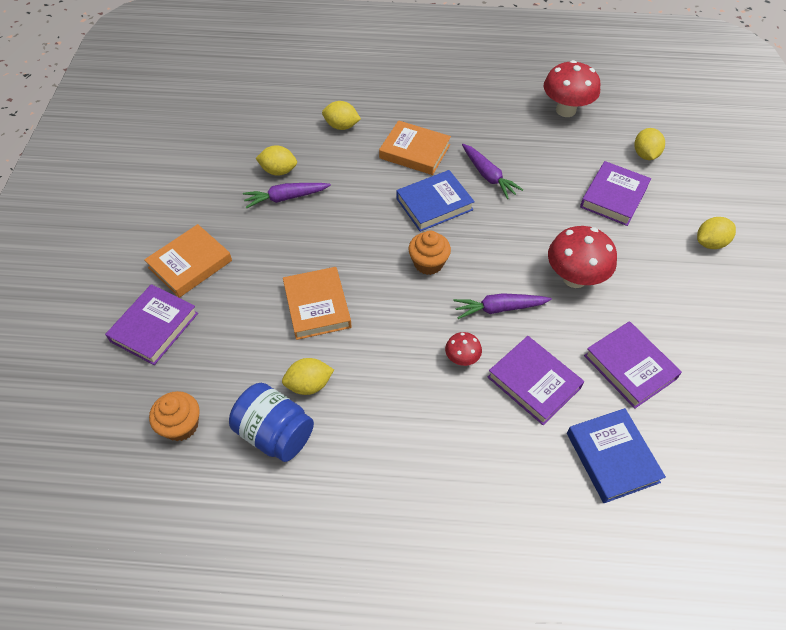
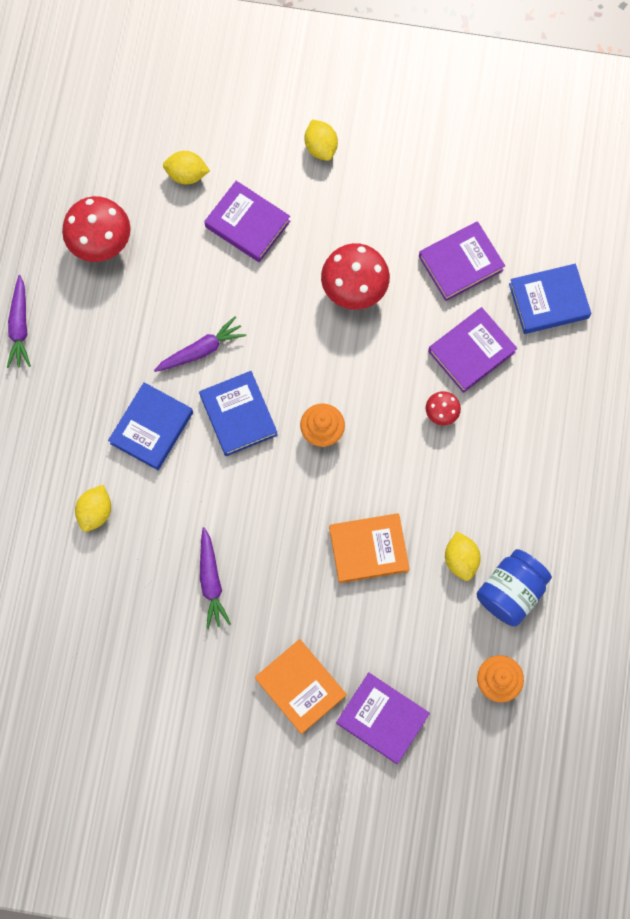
camera: 85 degrees left, 20 degrees up
yellow lemon [256,145,297,176] -> none
orange book [379,120,451,175] -> blue book [108,382,193,470]
purple carrot [453,293,552,319] -> purple carrot moved to [7,275,31,368]

